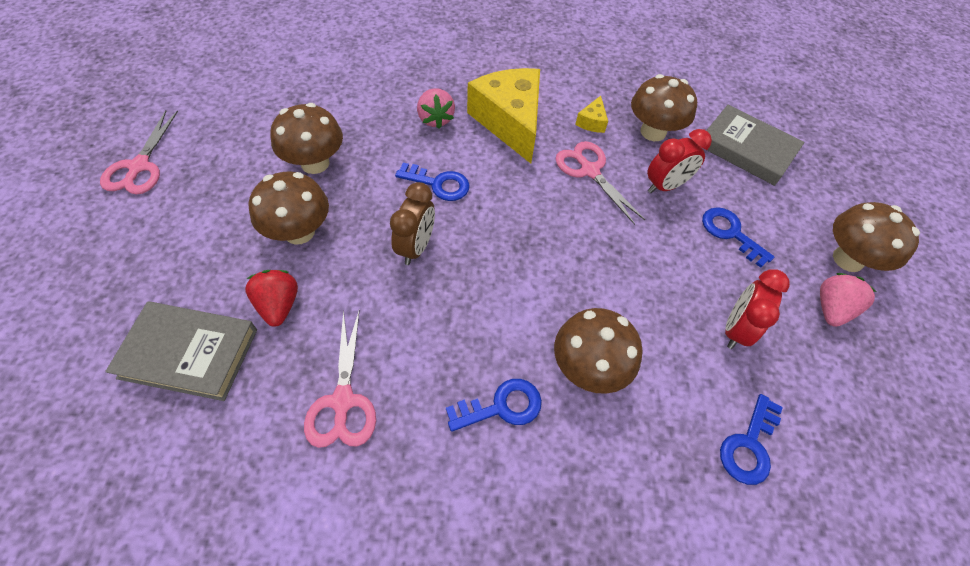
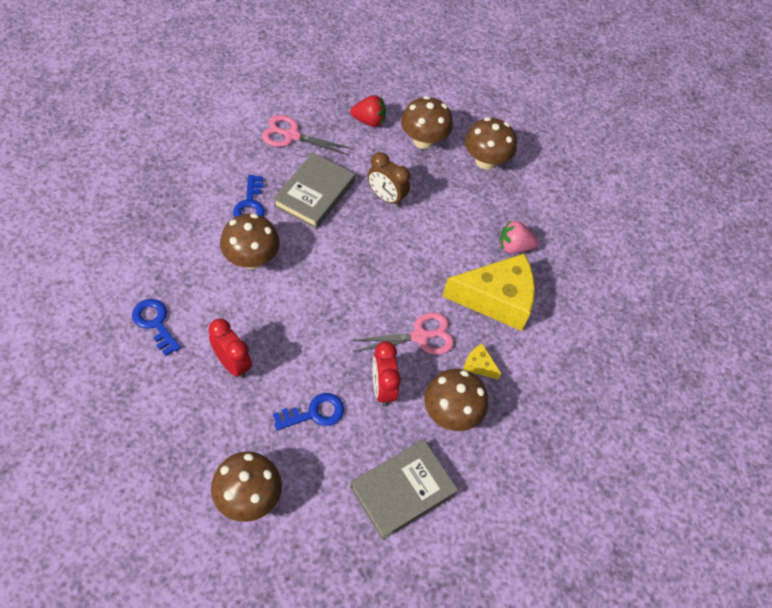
camera: 105 degrees right, 0 degrees up
pink scissors [100,110,178,195] -> none
grey book [105,301,257,401] -> grey book moved to [273,152,355,229]
blue key [395,163,470,201] -> none
pink strawberry [820,273,876,327] -> none

